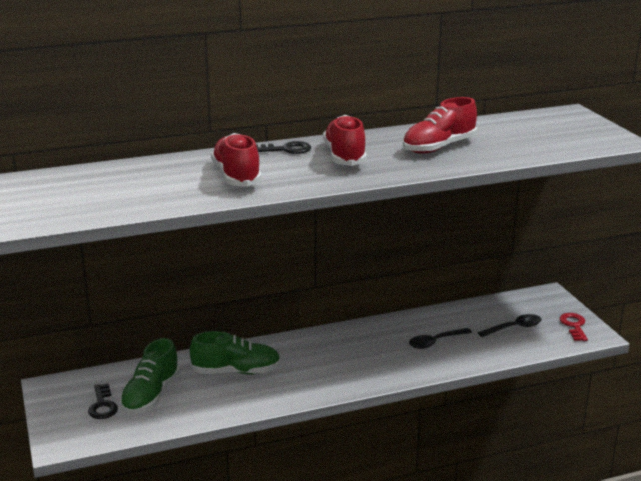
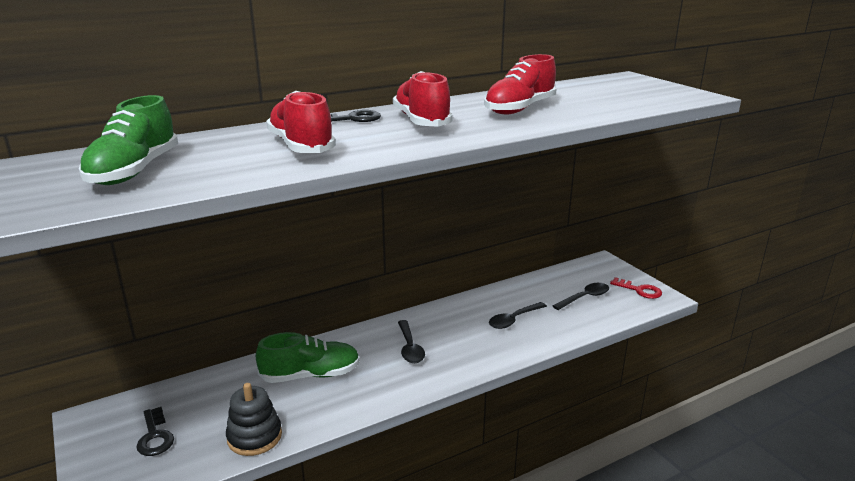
camera: 10 degrees left, 0 degrees up
green shoe [120,338,180,414] -> green shoe moved to [78,95,178,185]
red key [560,313,588,341] -> red key turned 135 degrees clockwise [610,277,662,299]
none -> black stacking toy [226,383,282,456]
none -> black spoon [398,320,425,363]

